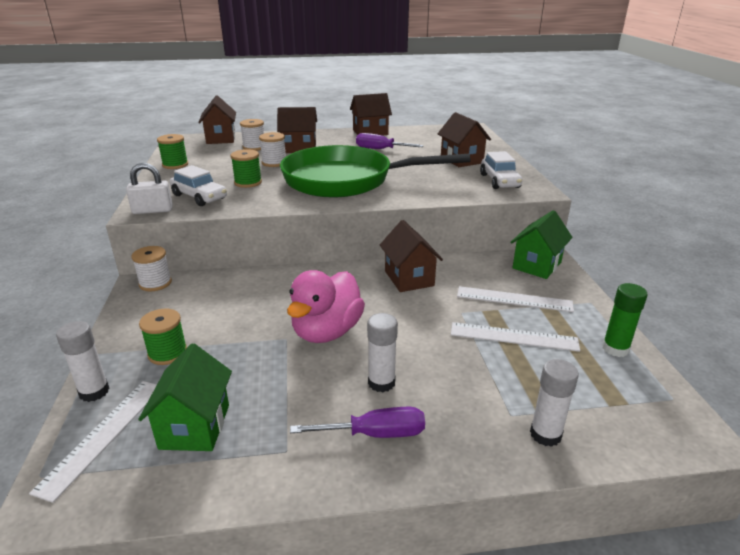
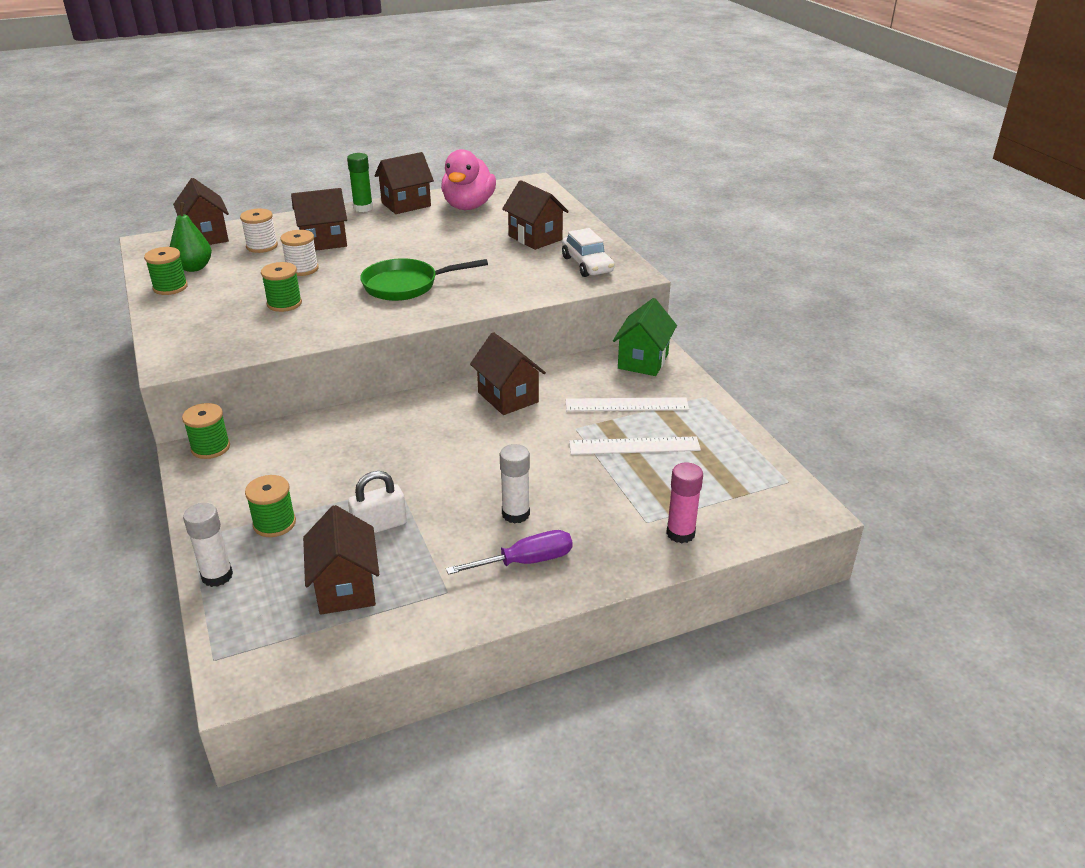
camera: 15 degrees left, 5 degrees up
white ruler [29,381,157,503] -> none
white padlock [126,163,173,214] -> white padlock moved to [348,471,407,533]
white spool [131,246,172,291] -> green spool [182,403,230,459]
green house [138,343,232,451] -> brown house [303,505,379,615]
white car [169,165,227,206] -> none
green pan [280,145,471,197] -> green pan [360,258,488,301], size x0.56
pink duck [287,270,365,343] -> pink duck moved to [441,149,496,210]
purple screwdriver [356,133,424,149] -> none
white glue stick [530,359,579,447] -> pink glue stick [666,462,703,543]
green glue stick [602,283,648,357] -> green glue stick moved to [347,153,373,212]
none -> green pear [170,202,212,272]

